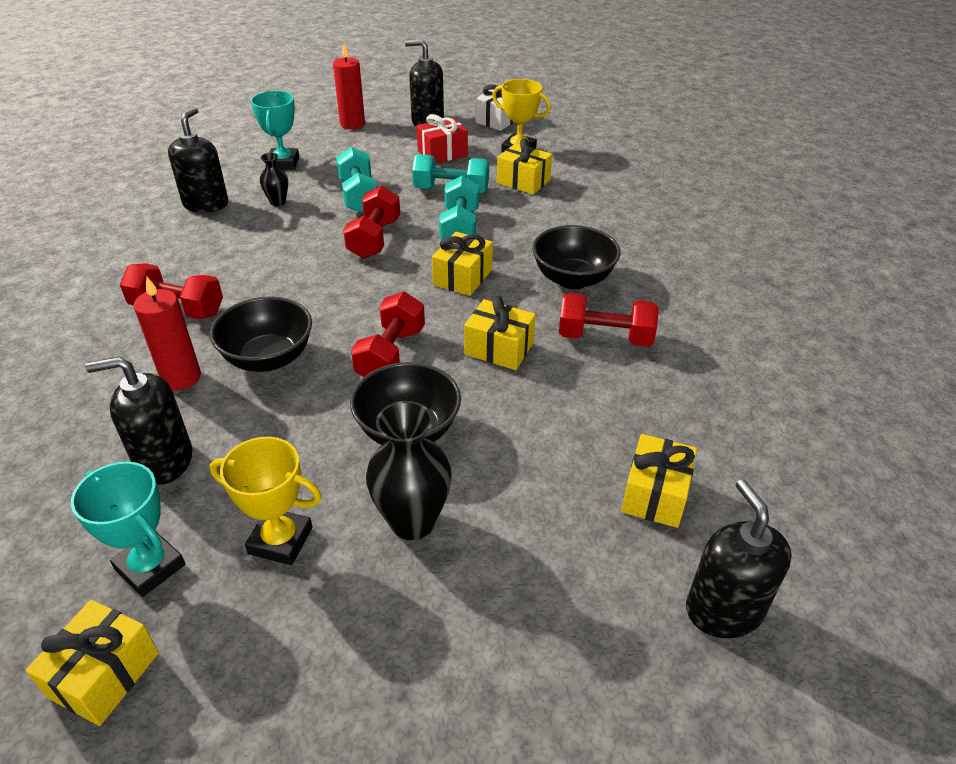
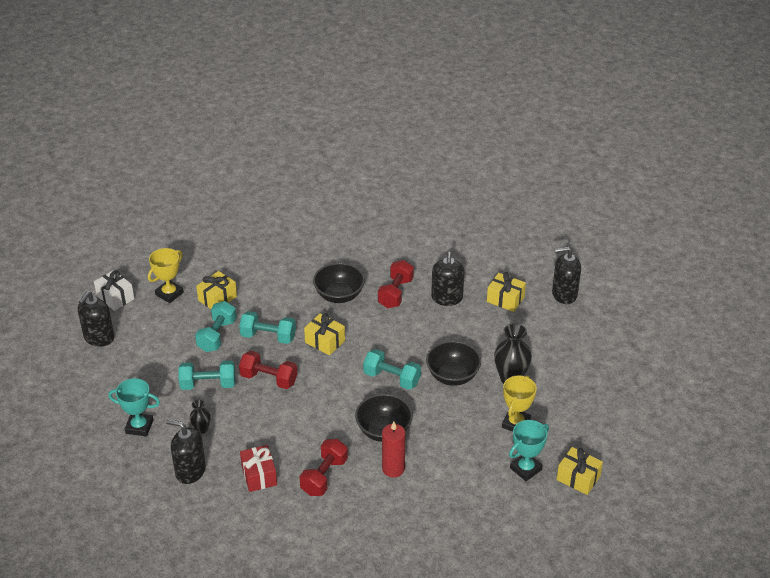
camera: 80 degrees left, 0 degrees up
black soap dispenser [85,357,192,485] -> black soap dispenser moved to [431,252,464,306]
red candle [333,44,365,129] -> none
red dumbbell [351,292,425,377] -> turquoise dumbbell [363,349,421,390]
red gift [417,114,468,163] -> red gift moved to [240,445,277,492]
yellow gift [464,296,536,370] -> none

